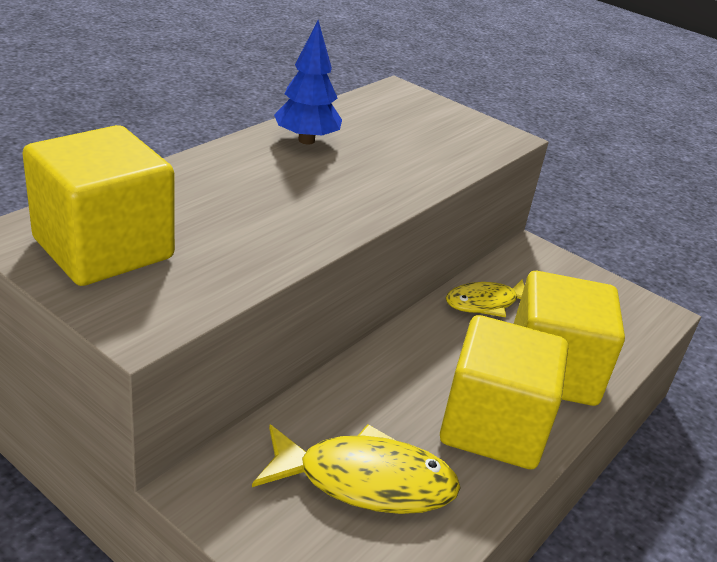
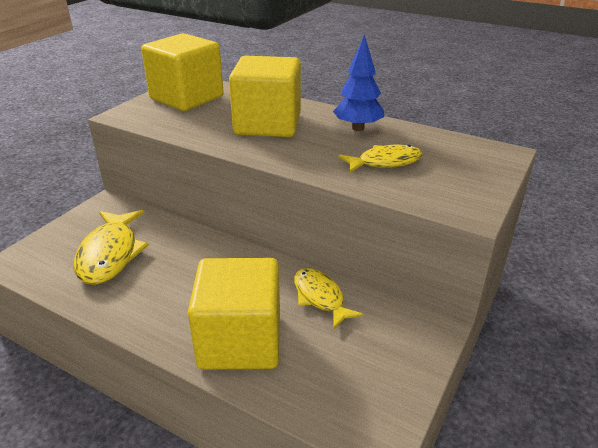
camera: 85 degrees right, 0 degrees up
yellow cube [440,315,568,469] -> yellow cube moved to [229,56,301,137]
none -> yellow fish [338,145,423,173]

